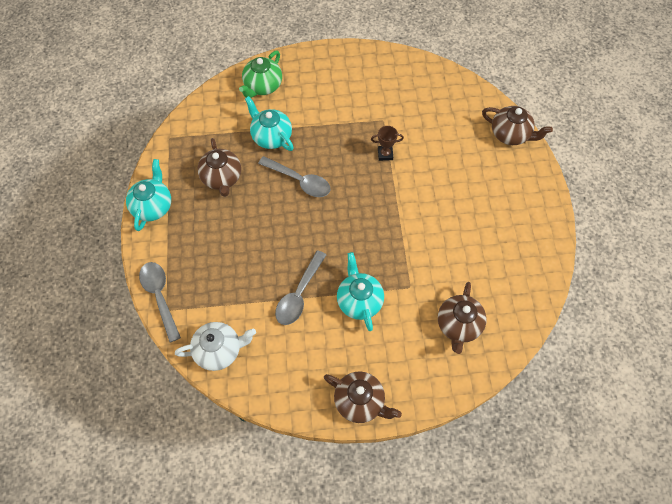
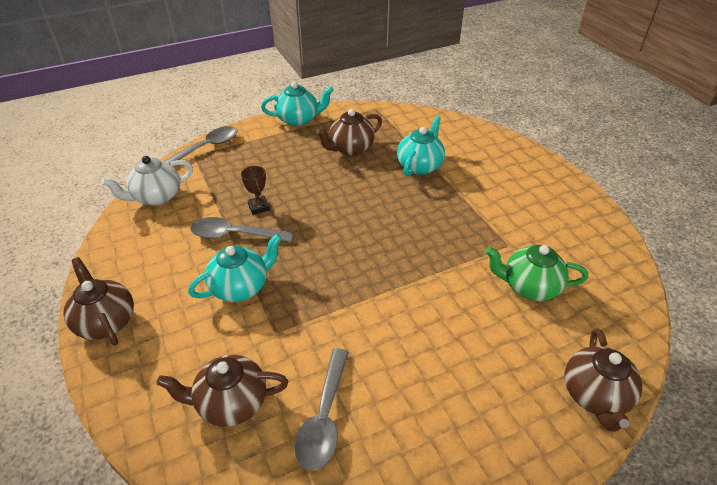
camera: 70 degrees right, 20 degrees down
white teapot [175,322,256,371] -> white teapot turned 90 degrees clockwise [102,156,193,206]
green teapot [239,51,282,98] -> green teapot moved to [485,245,588,301]
grey spoon [258,156,330,197] -> grey spoon moved to [294,348,349,470]
brown teapot [324,372,402,423] -> brown teapot turned 135 degrees clockwise [63,257,134,346]
brown trophy [371,126,404,161] -> brown trophy moved to [241,166,270,215]

